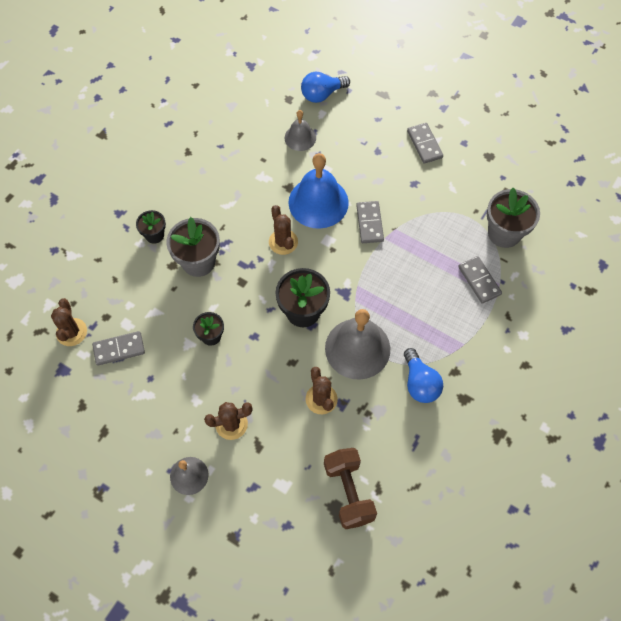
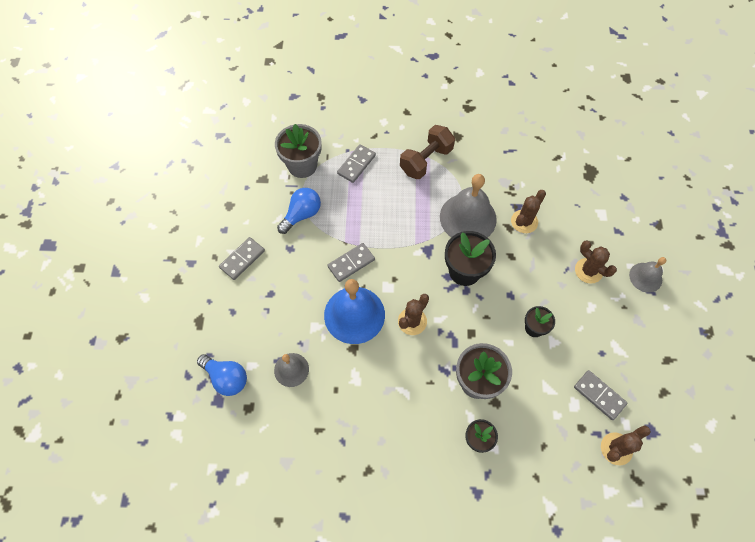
camera: 120 degrees left, 0 degrees up
brown dumbbell [324,448,377,529] -> brown dumbbell moved to [400,125,455,179]
blue light bulb [404,348,443,403] -> blue light bulb moved to [277,188,321,234]

